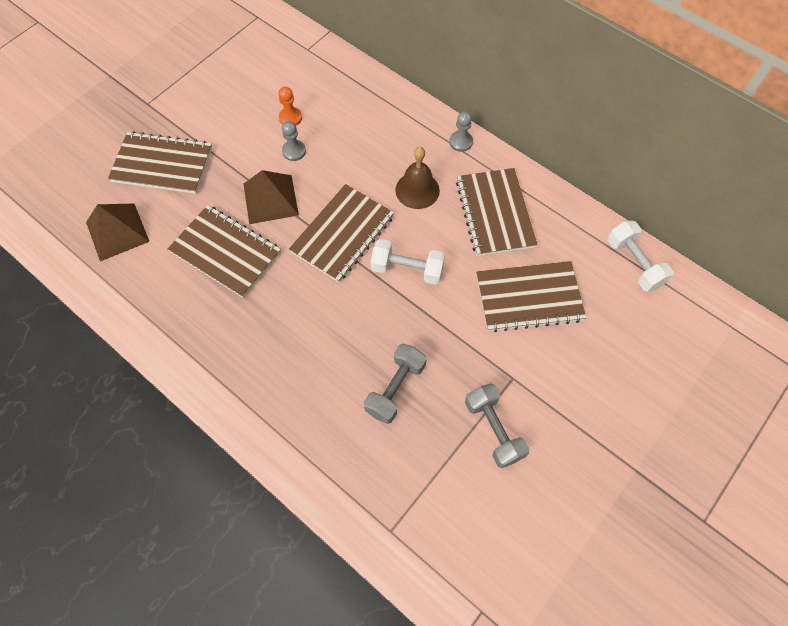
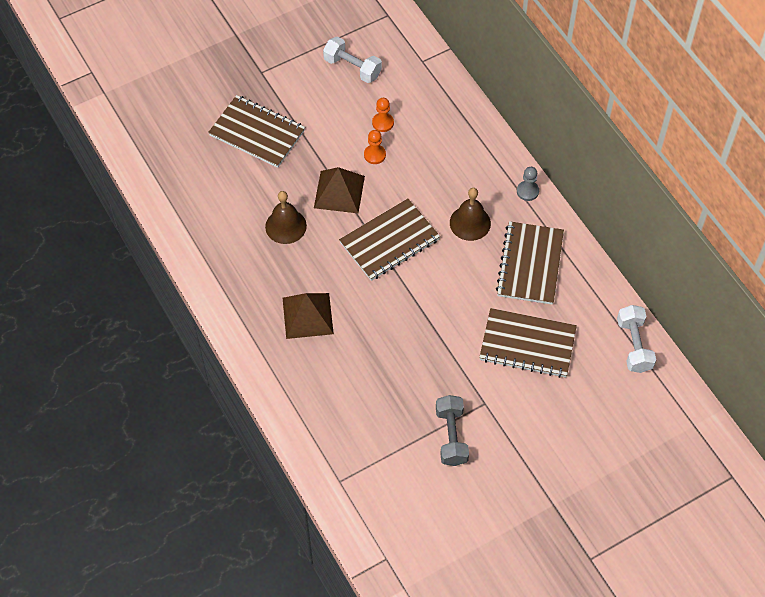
camera: 20 degrees right, 5 degrees down
brown pyramid [86,204,150,261] -> brown pyramid moved to [283,293,334,339]
brown notebook [167,205,281,298] -> brown bell [265,191,307,244]
grey pawn [282,121,306,161] -> orange pawn [364,130,386,164]
grey dumbbell [364,344,427,424] -> none
white dumbbell [371,239,445,285] -> white dumbbell moved to [323,36,382,83]

